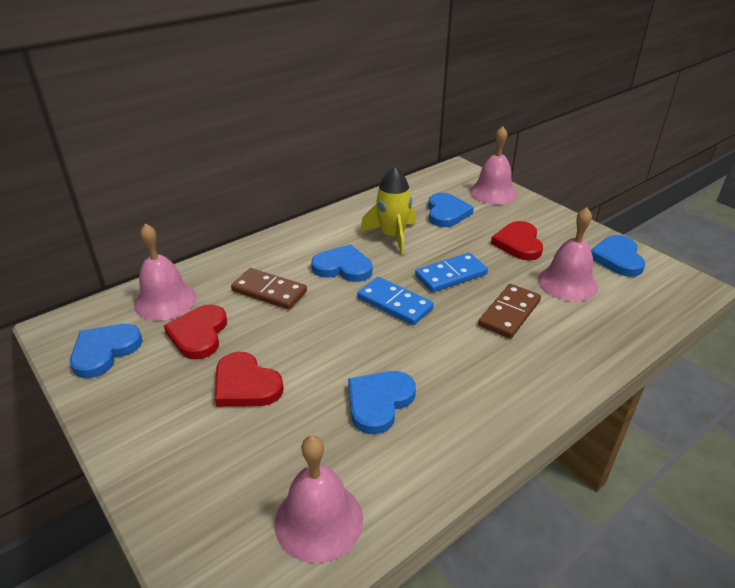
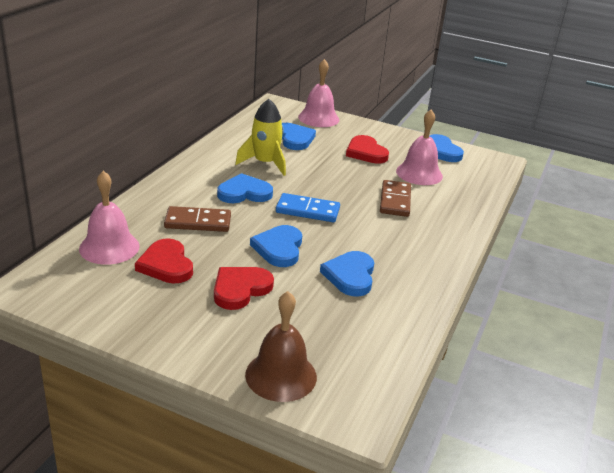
camera: 30 degrees left, 5 degrees down
blue heart [70,324,142,378] -> blue heart moved to [250,225,302,267]
red heart [215,352,284,407] -> red heart turned 120 degrees clockwise [214,267,274,310]
pink bell [275,435,363,563] -> none
blue domino [415,253,488,292] -> none
none -> brown bell [245,291,317,402]

